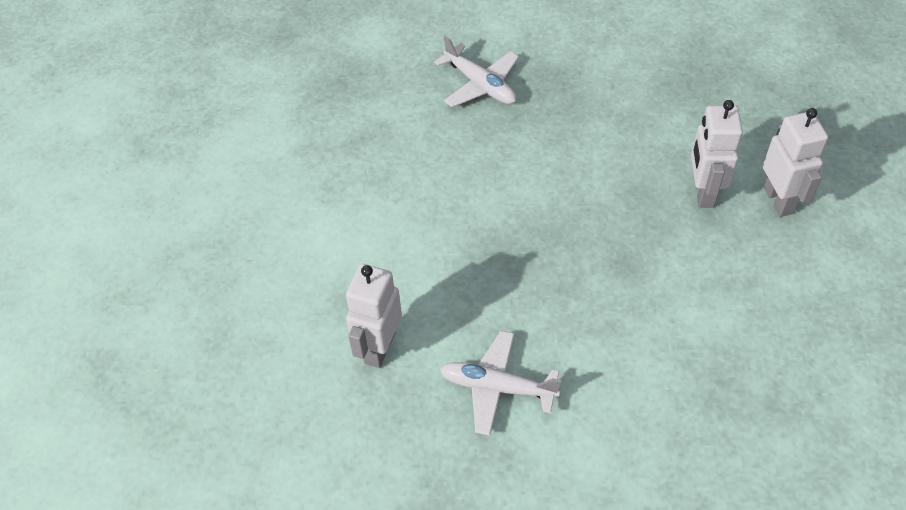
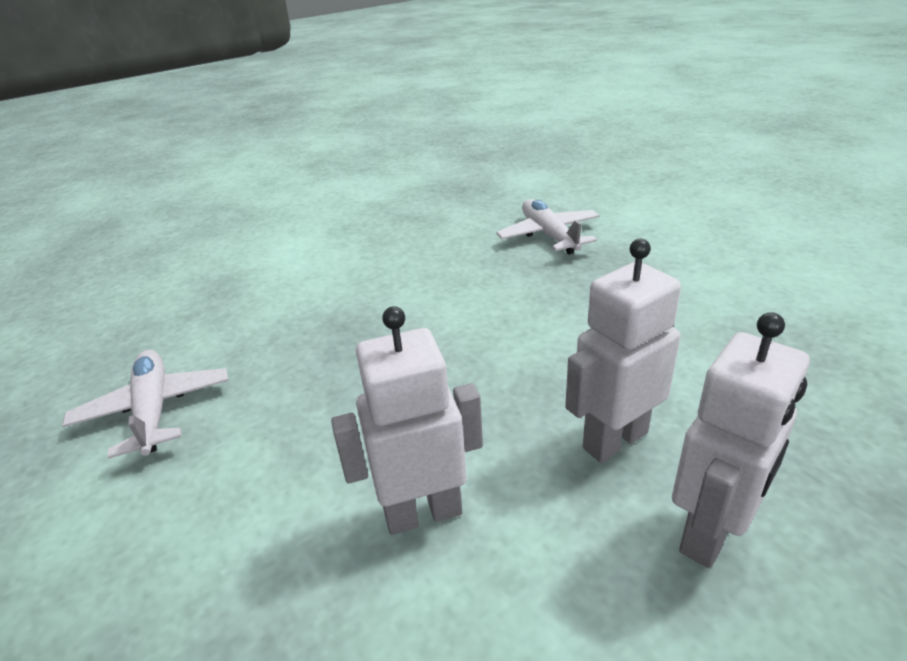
camera: 55 degrees right, 20 degrees down
white robot [346,264,402,368] -> white robot moved to [331,306,483,535]
white plane [434,36,519,107] -> white plane turned 150 degrees clockwise [496,199,600,254]

